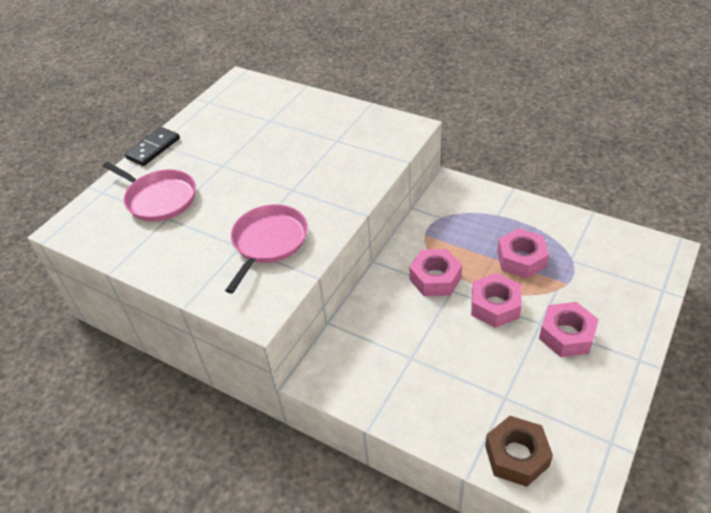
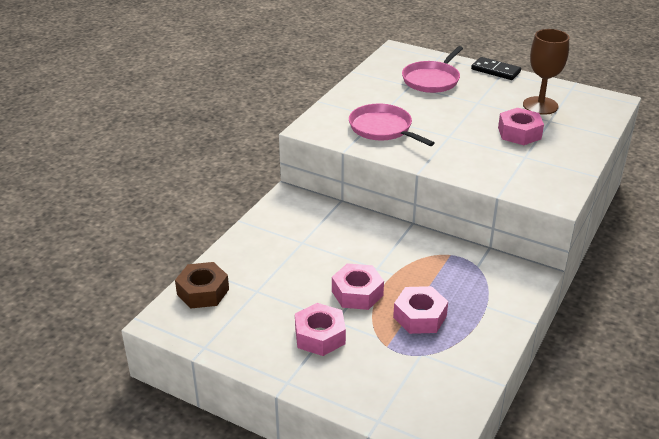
camera: 85 degrees right, 10 degrees down
pink pan [225,204,308,294] -> pink pan turned 150 degrees counterclockwise [349,103,435,146]
pink nut [409,249,462,296] -> pink nut moved to [498,108,544,145]
none -> brown goblet [523,29,569,115]

